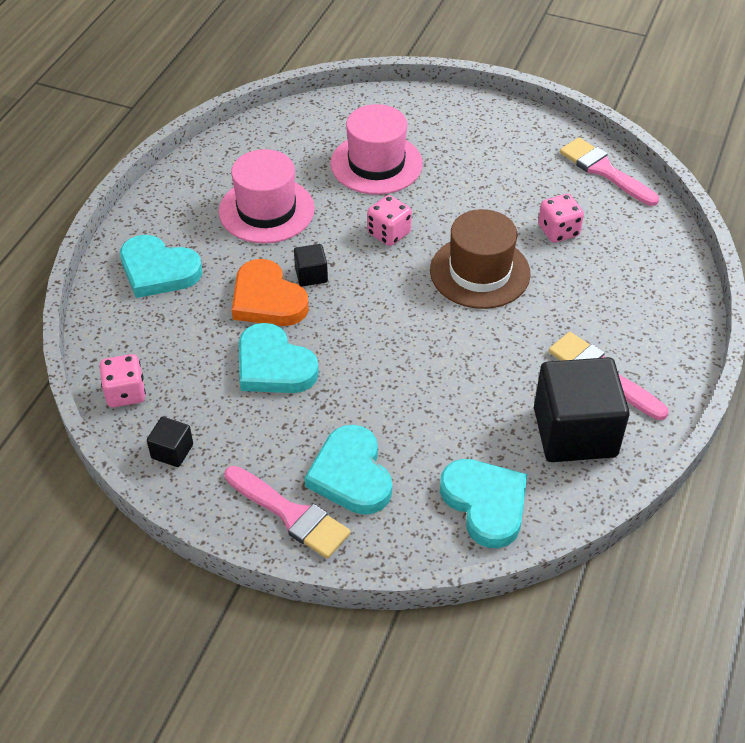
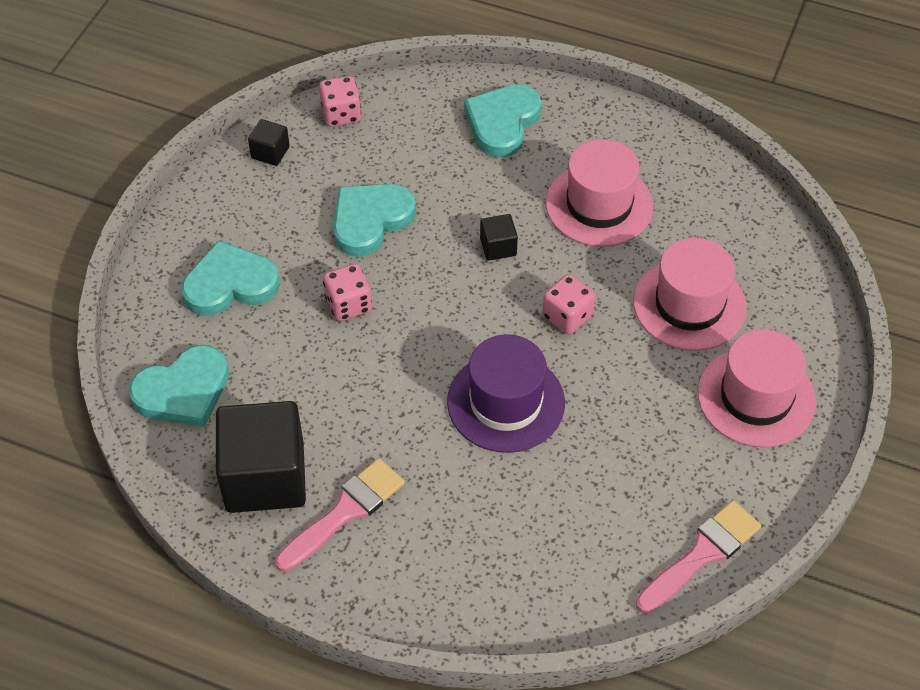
camera: 90 degrees right, 5 degrees up
pink brush [224,466,351,559] -> none
orange heart [232,259,309,326] -> none
brown hat [430,209,531,309] -> purple hat [447,334,565,453]
pink dice [538,194,584,243] -> pink dice moved to [323,264,372,321]
none -> pink hat [697,329,816,447]

